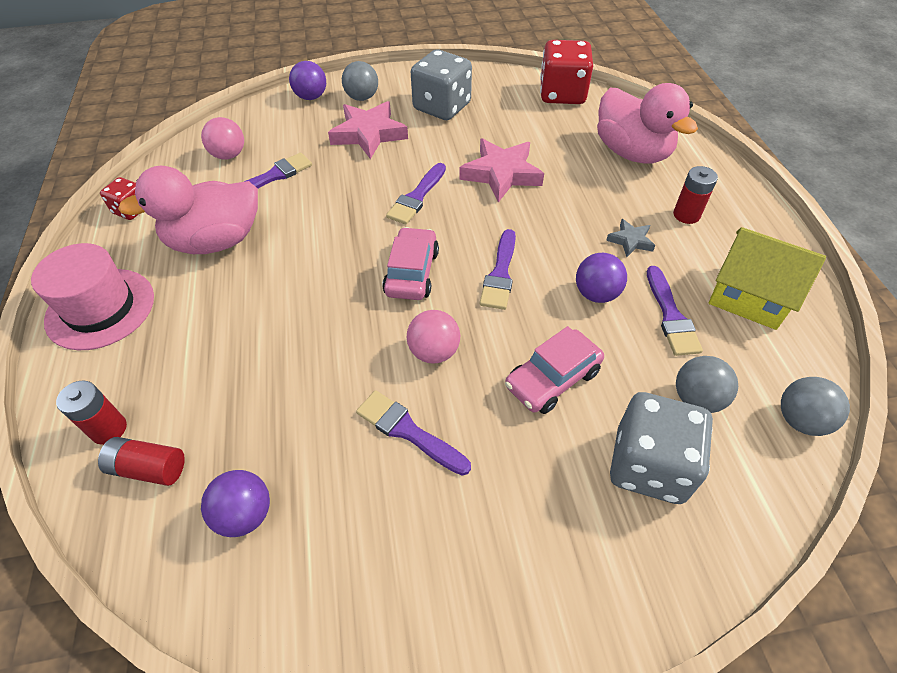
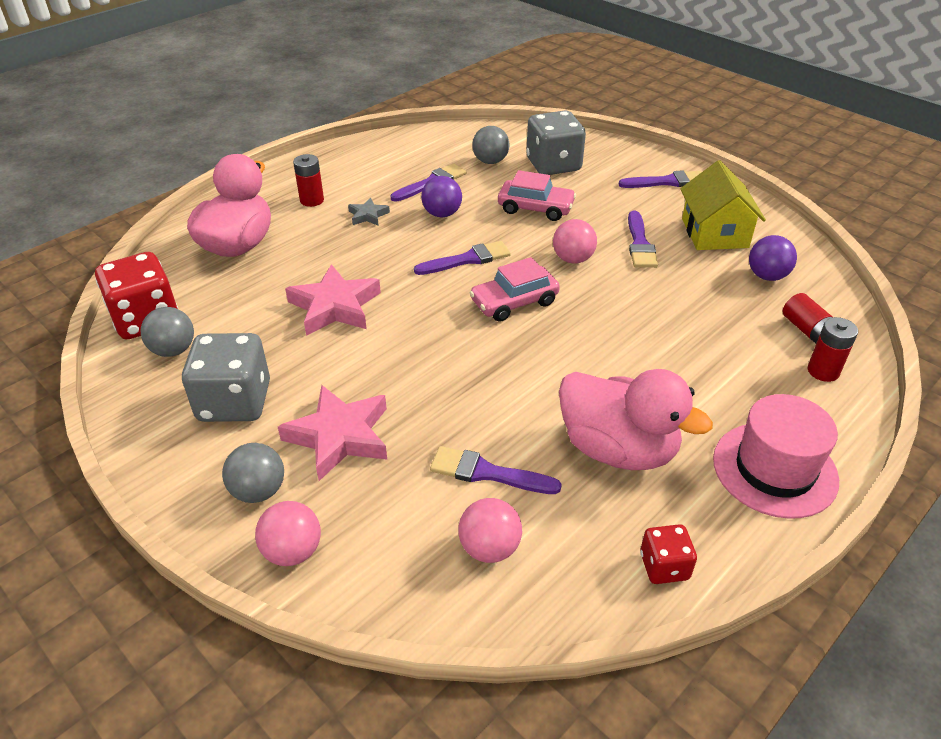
camera: 125 degrees left, 10 degrees down
purple ball [289,61,326,100] -> pink ball [255,501,321,566]
purple brush [386,163,446,225] -> purple brush moved to [618,170,701,188]
yellow house [709,227,826,330] -> yellow house moved to [680,160,766,250]
grey ball [781,377,850,436] -> grey ball moved to [140,307,194,357]

